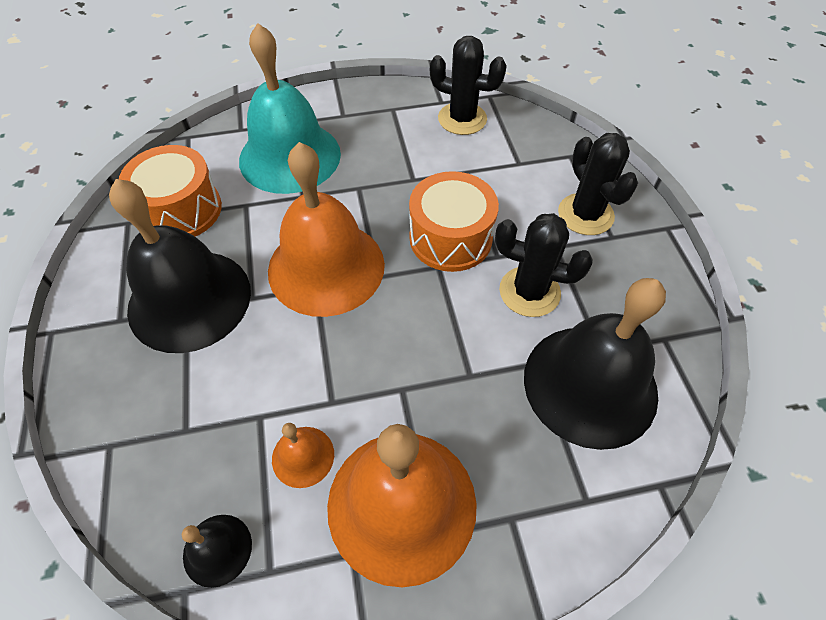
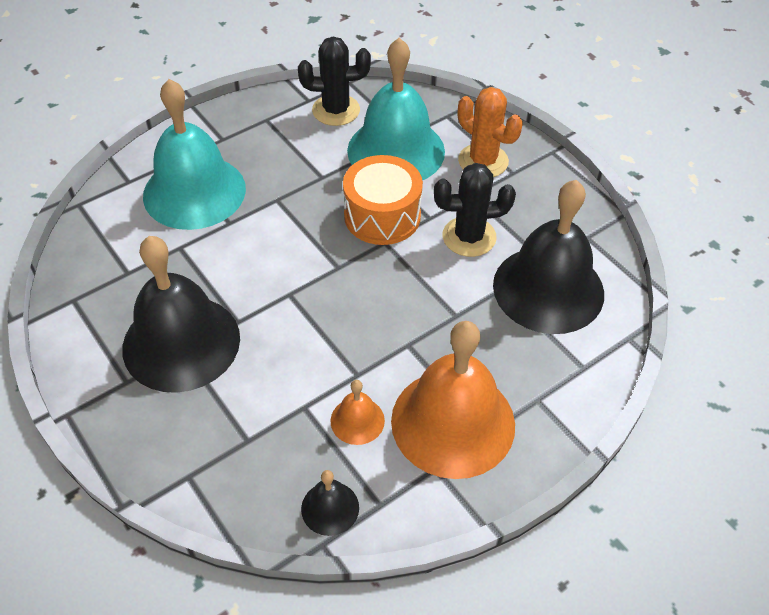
camera: 25 degrees left, 5 degrees down
orange drum [119,145,222,236] -> none
orange bell [268,142,385,317] -> none
black cactus [558,133,638,235] -> orange cactus [458,87,523,177]
none -> turquoise bell [347,38,445,180]

